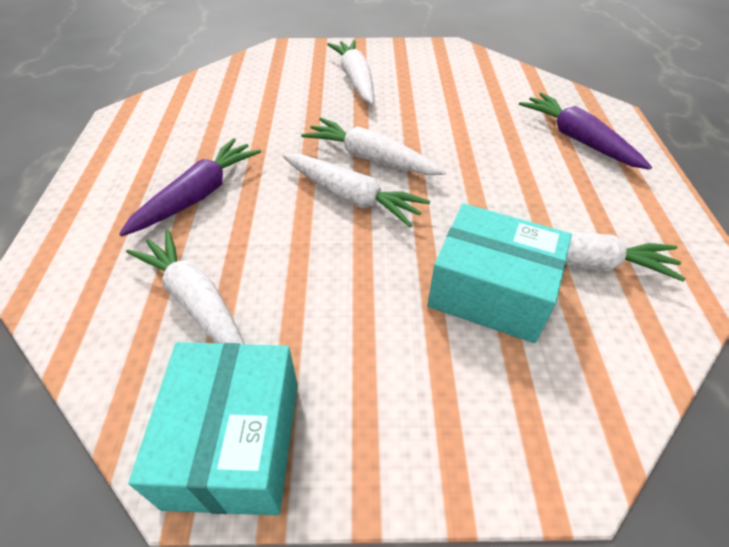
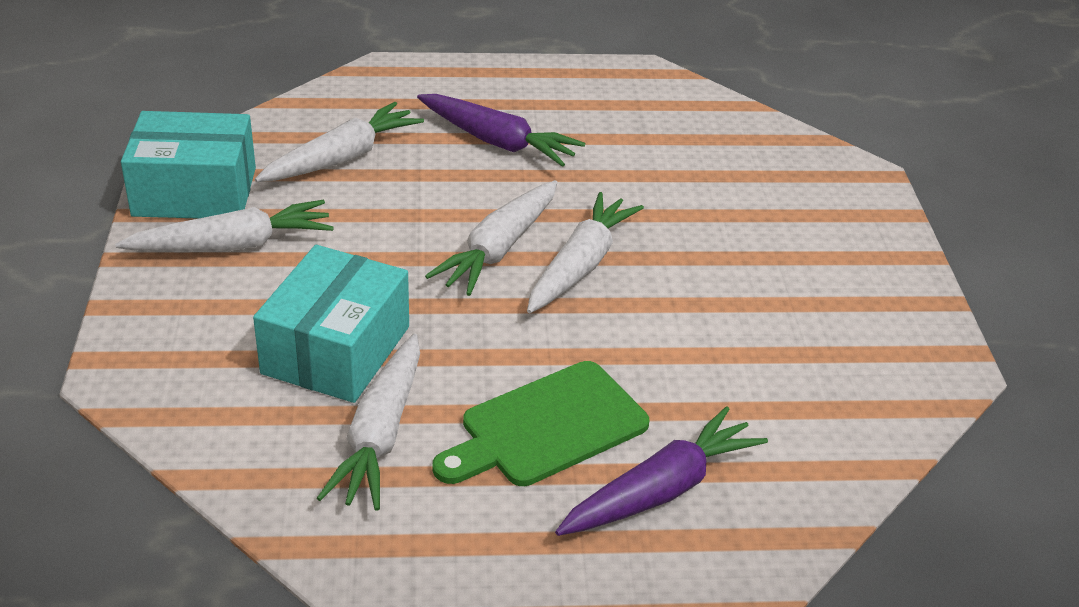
camera: 85 degrees right, 10 degrees down
white carrot [327,40,374,105] -> white carrot moved to [115,200,334,252]
none -> green cutting board [432,361,649,486]

